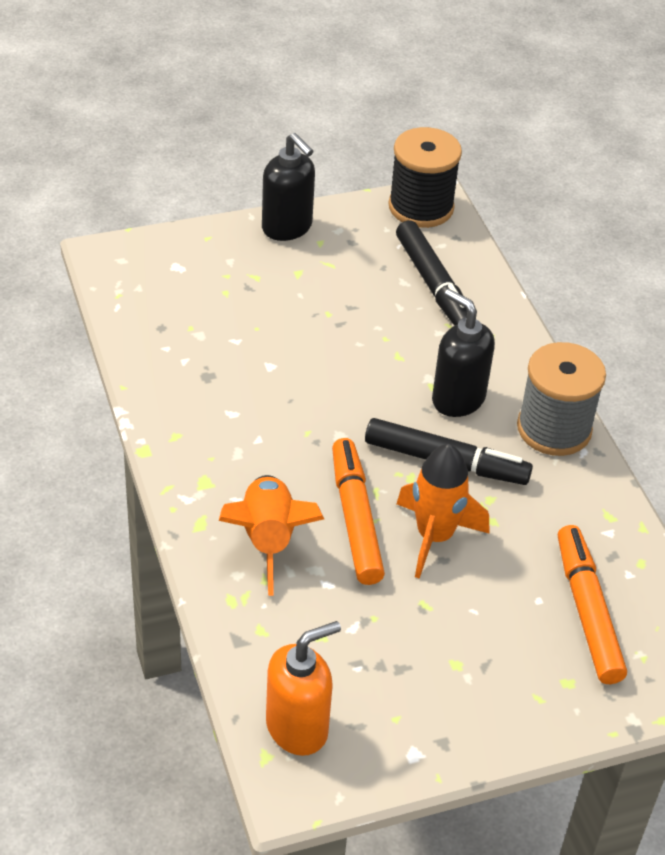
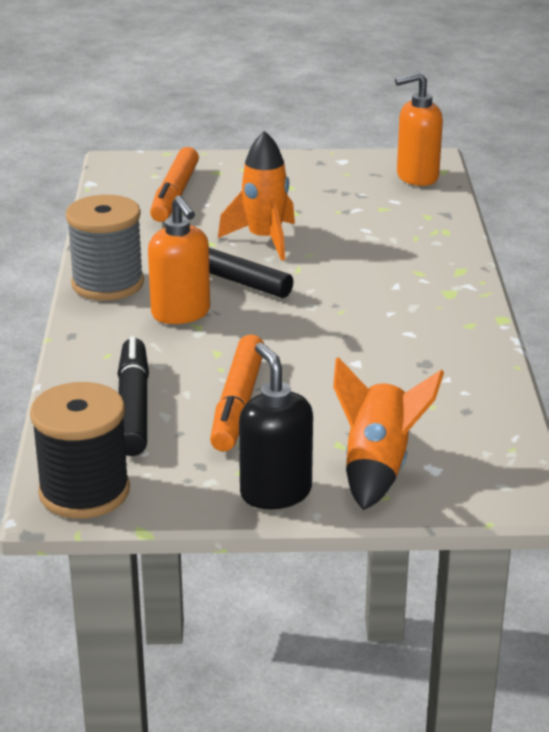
camera: 160 degrees left, 15 degrees down
orange rocket [219,475,324,596] -> orange rocket moved to [333,357,444,510]
orange marker [332,438,385,585] -> orange marker moved to [210,335,264,452]
black soap dispenser [432,289,495,417] -> orange soap dispenser [148,196,210,324]

